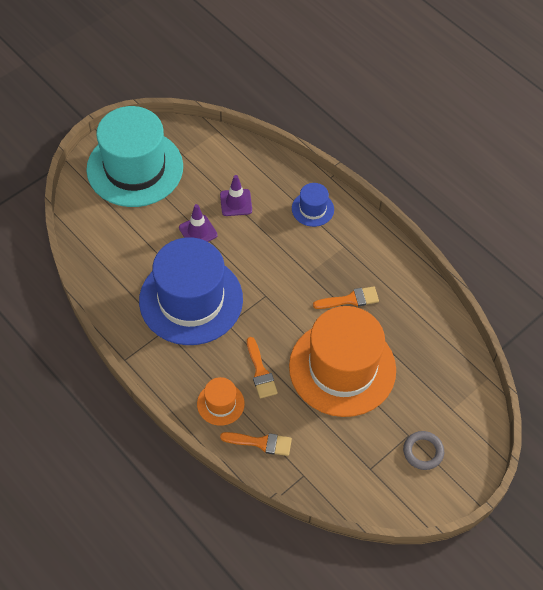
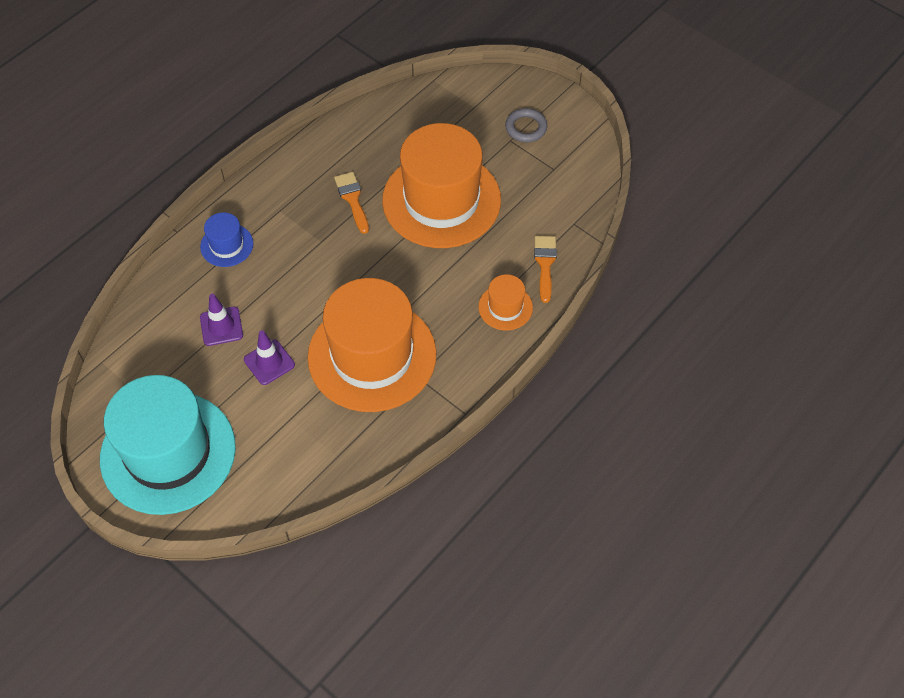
camera: 95 degrees left, 0 degrees up
blue hat [139,237,243,345] -> orange hat [307,278,436,412]
orange brush [247,337,278,399] -> none

